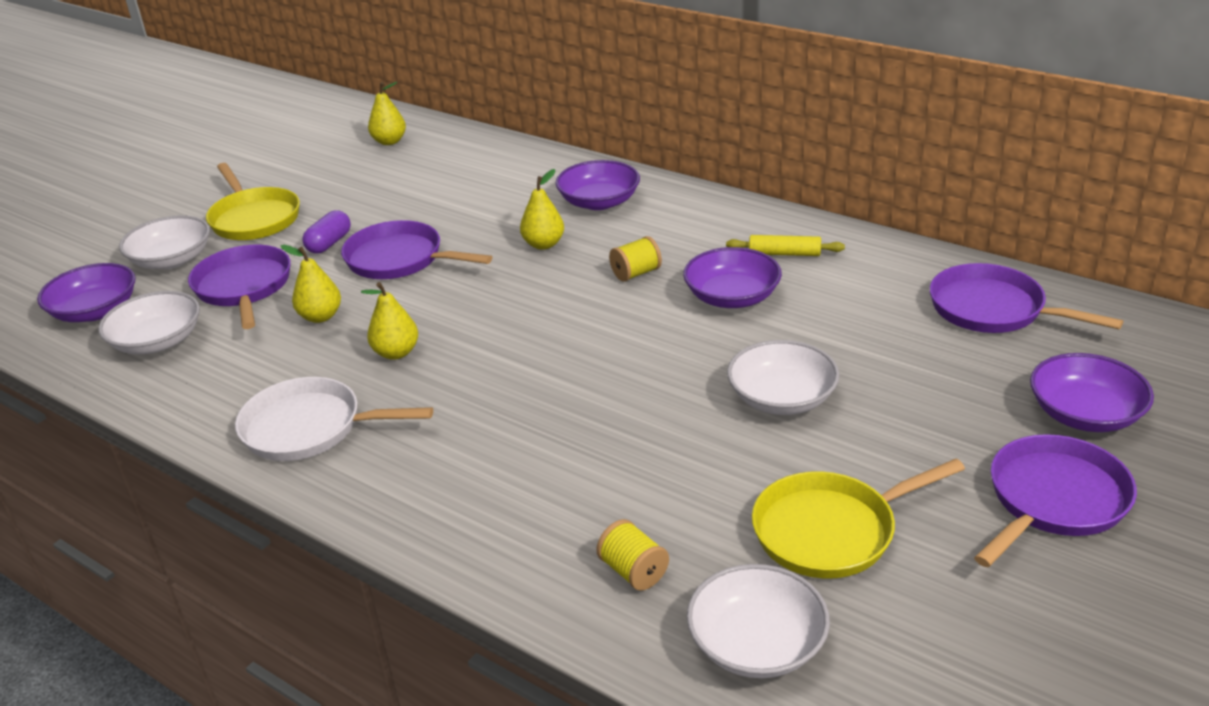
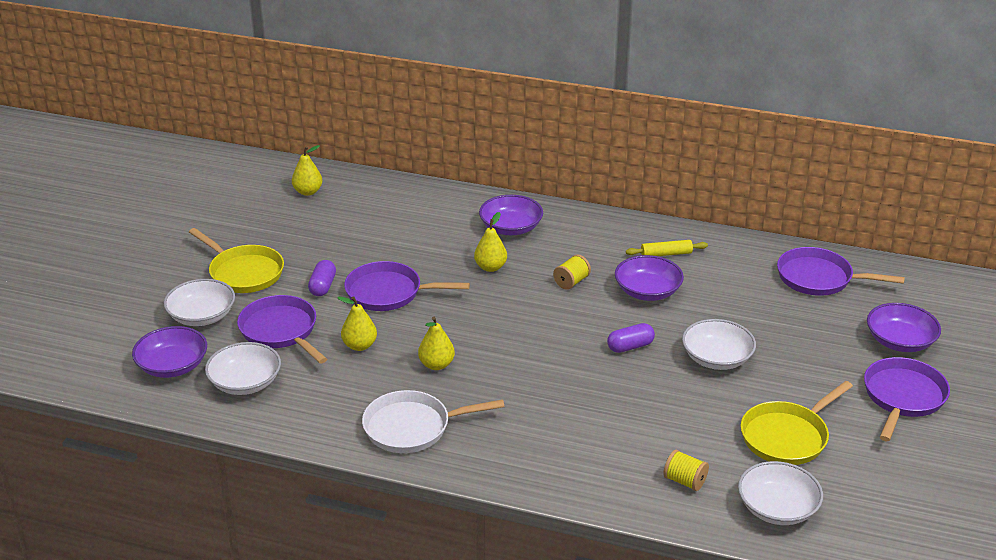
camera: 20 degrees left, 0 degrees up
none -> purple capsule [607,323,655,353]

